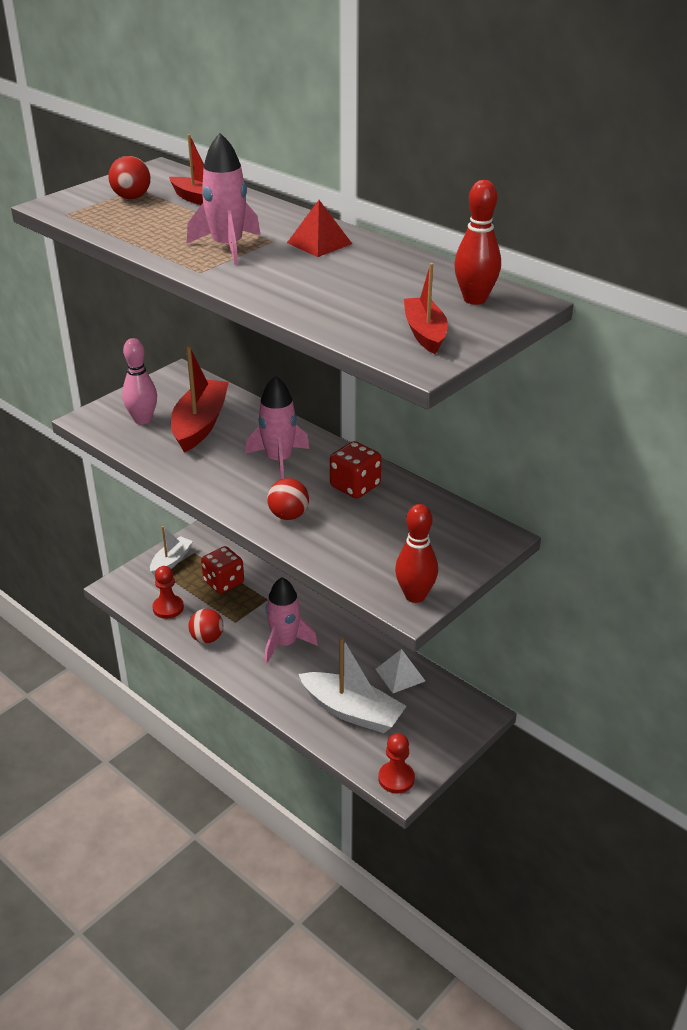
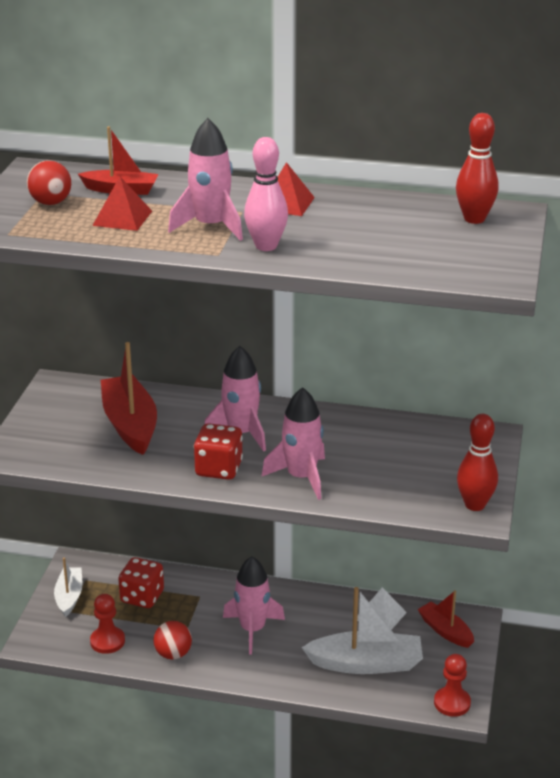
camera: 30 degrees left, 5 degrees down
pink bowling pin [122,338,157,425] -> pink bowling pin moved to [244,137,288,251]
red ball [267,478,309,520] -> pink rocket [261,387,325,500]
red dice [330,441,381,499] -> red dice moved to [194,423,243,480]
red boat [404,263,448,354] -> red boat moved to [418,590,474,648]
none -> red pyramid [92,177,152,231]

